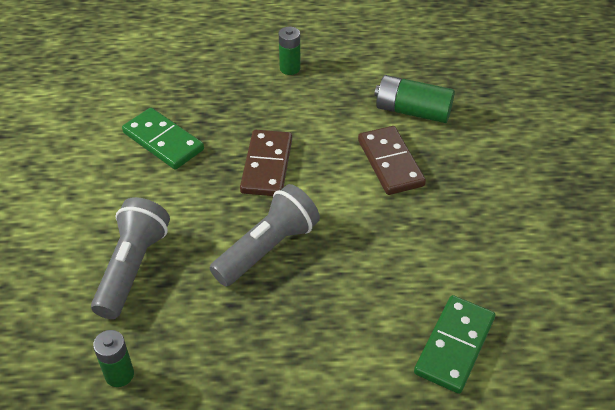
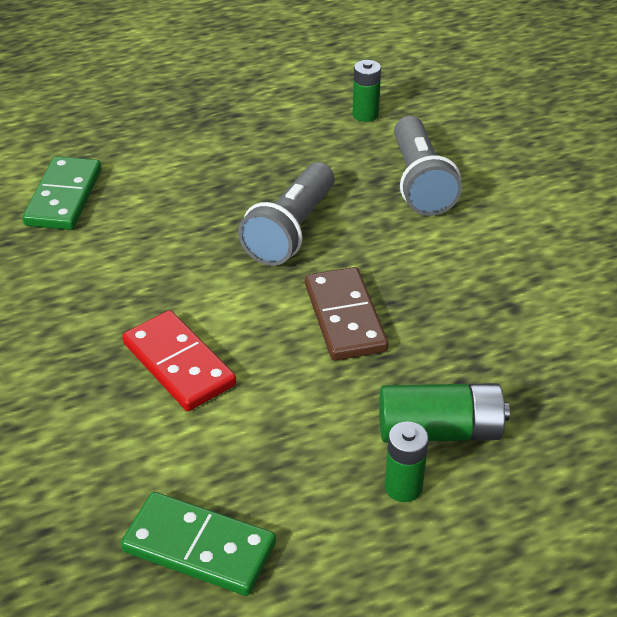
camera: 160 degrees right, 5 degrees down
green domino [122,108,204,170] -> green domino moved to [121,492,276,596]
brown domino [358,126,426,195] -> red domino [122,310,236,411]
green battery [374,75,455,123] -> green battery moved to [379,383,510,442]

